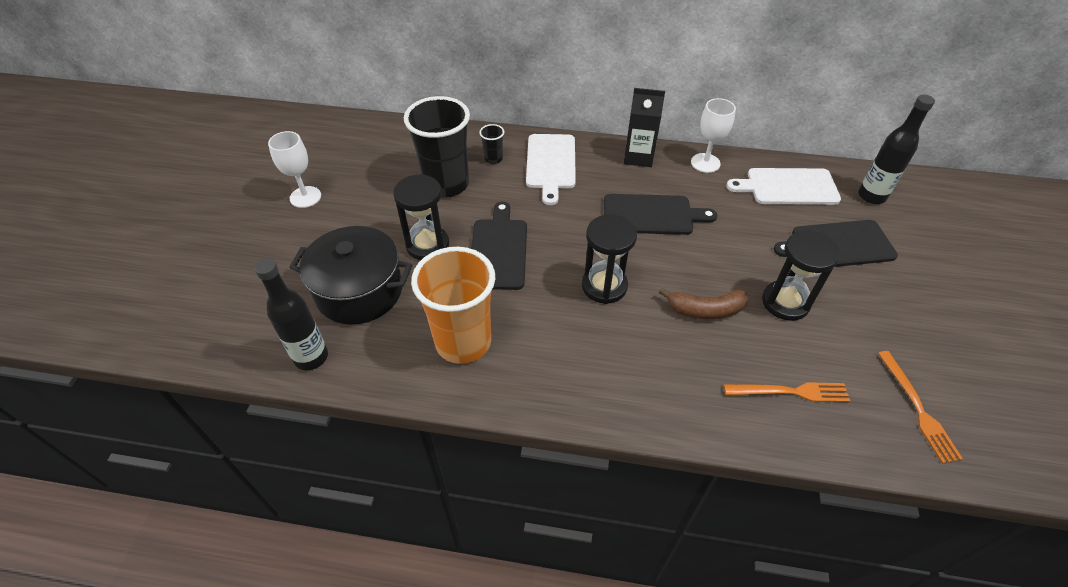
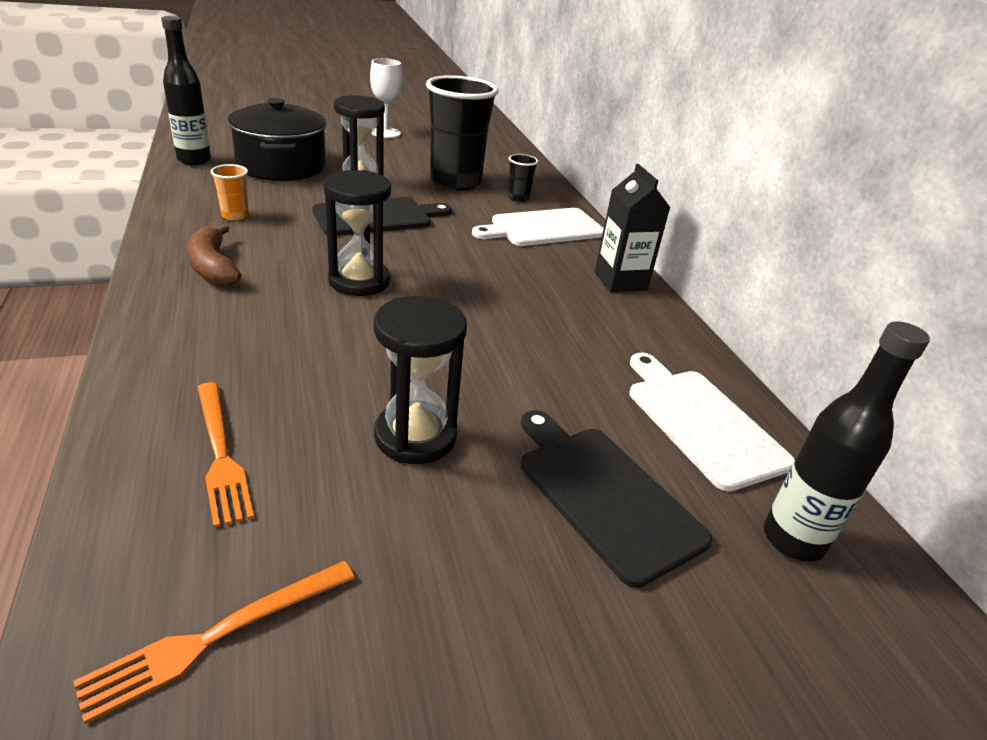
camera: 60 degrees right, 15 degrees down
orange cup [411,247,495,364] -> orange cup [211,164,249,221], size x0.42
black cutting board [604,194,717,235] -> none
brown banana [659,288,748,319] -> brown banana moved to [187,224,241,286]
white goblet [691,98,736,173] -> none

